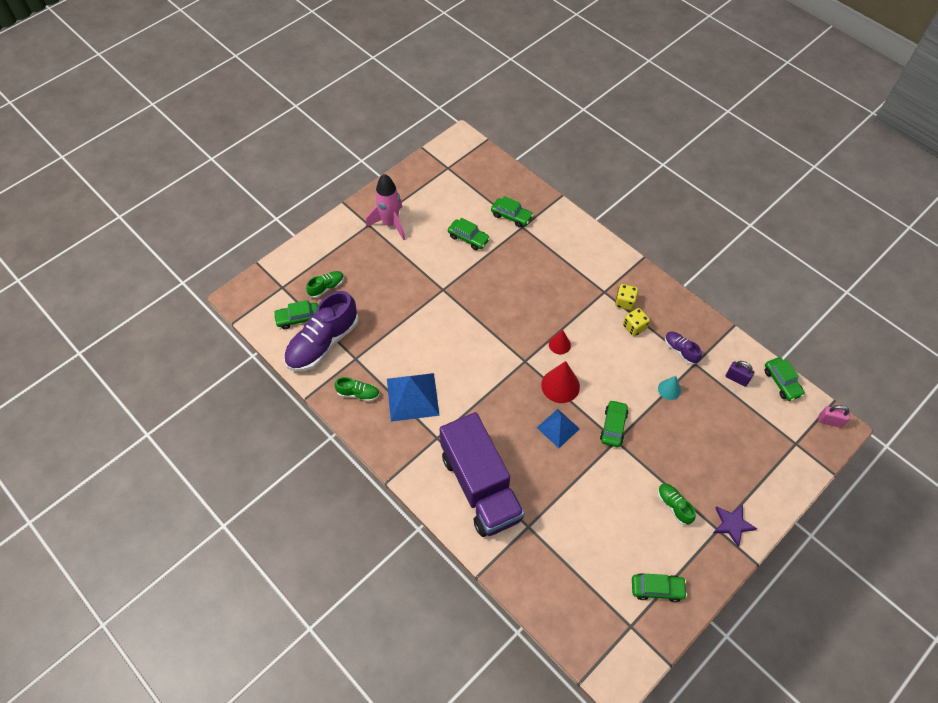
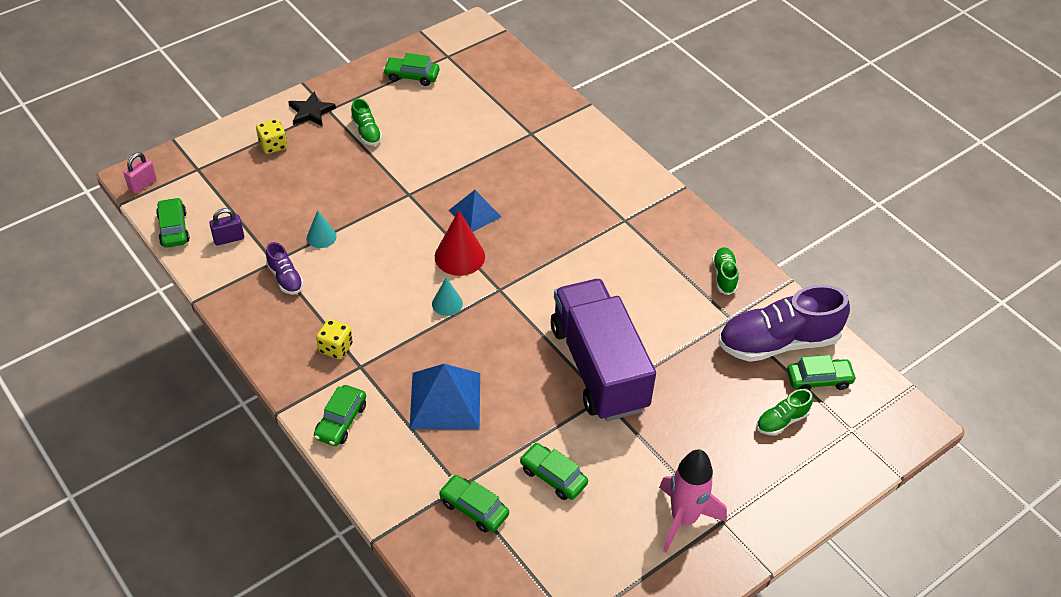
camera: 175 degrees left, 10 degrees down
purple shoe [284,291,359,371] -> purple shoe turned 150 degrees counterclockwise [718,285,850,362]
green shoe [335,377,380,402] -> green shoe turned 75 degrees clockwise [712,247,739,295]
blue pyramid [387,373,440,422] -> blue pyramid moved to [410,364,480,429]
purple truck [439,412,525,537] -> purple truck moved to [551,279,656,421]
red cone [549,330,571,354] -> turquoise cone [432,277,463,316]
green car [600,400,628,447] -> green car moved to [314,385,366,446]
yellow dice [623,308,650,336] -> yellow dice moved to [256,119,287,154]
purple star [713,505,757,547] -> black star [288,91,336,127]
purple padlock [726,361,754,387] -> purple padlock turned 60 degrees counterclockwise [209,208,244,246]
pink padlock [818,405,850,428] -> pink padlock turned 75 degrees counterclockwise [124,152,157,194]

